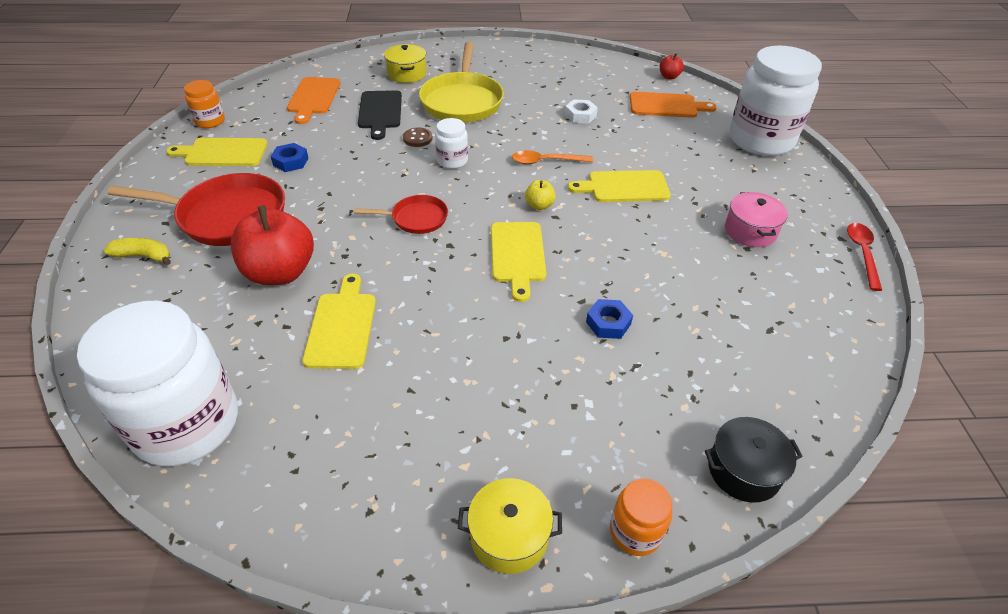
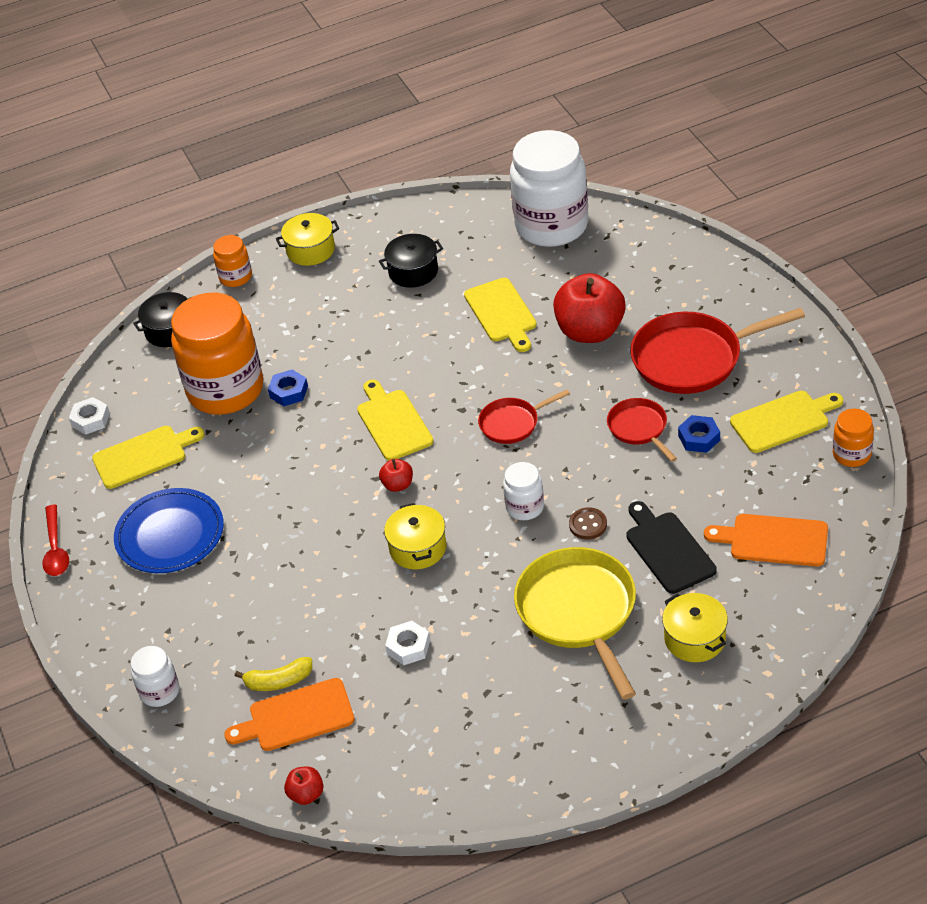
camera: 165 degrees right, 0 degrees up
yellow banana [104,238,171,265] -> yellow banana moved to [235,657,312,691]
orange cutting board [287,77,341,124] -> orange cutting board turned 60 degrees counterclockwise [704,514,828,567]
orange spoon [512,150,593,164] -> yellow pot [384,503,446,569]
yellow apple [525,180,556,210] -> red apple [379,459,413,492]
yellow cutting board [568,170,671,202] -> yellow cutting board moved to [92,426,205,489]
pink pot [725,192,788,247] -> blue plate [114,488,224,573]
white jar [729,45,822,156] -> white jar [131,646,179,707], size x0.45
none -> white nut [69,397,110,435]
none -> orange jar [171,293,263,415]
none -> black pot [379,234,443,288]
none -> red pan [607,398,677,462]

